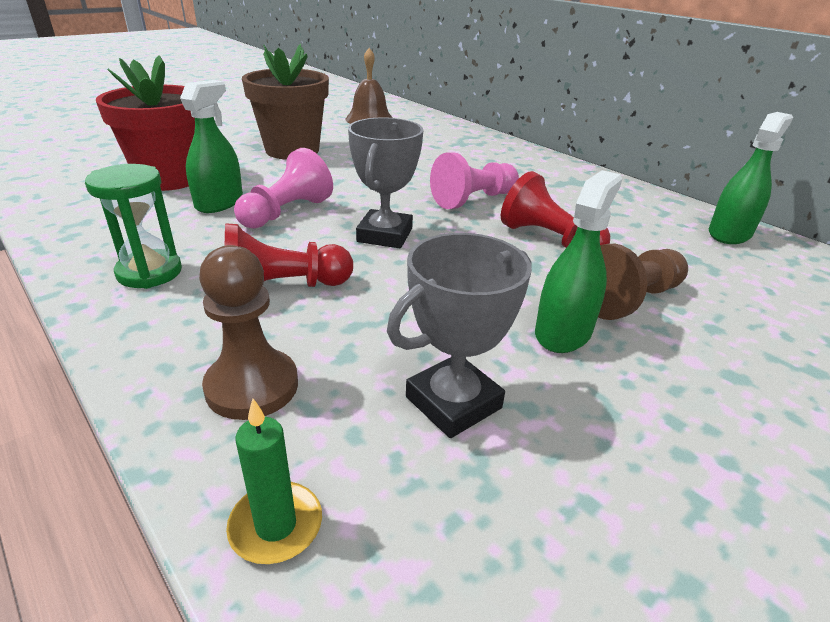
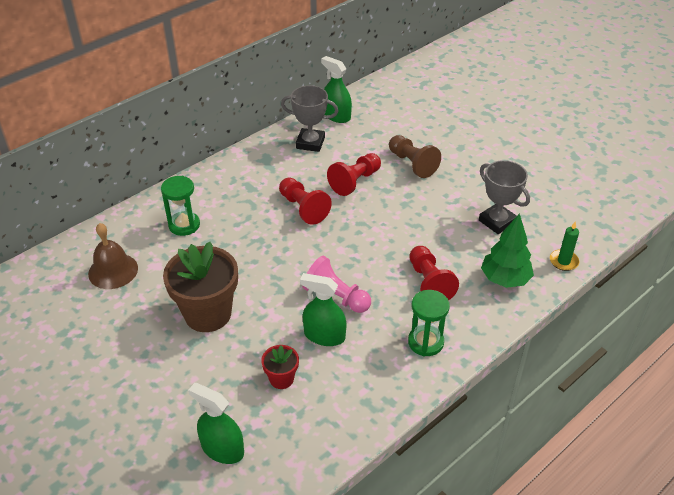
camera: 90 degrees left, 10 degrees up
red flower pot [96,55,195,191] -> red flower pot [261,345,299,389], size x0.48
brown pawn [199,245,298,420] -> green tree [481,213,534,288]
grey trophy [348,118,423,248] -> grey trophy moved to [281,85,339,152]
pink pawn [430,153,519,209] -> red pawn [279,178,332,225]
green spray bottle [535,170,622,353] -> green spray bottle moved to [188,383,244,464]
none -> green hourglass [161,176,200,236]

